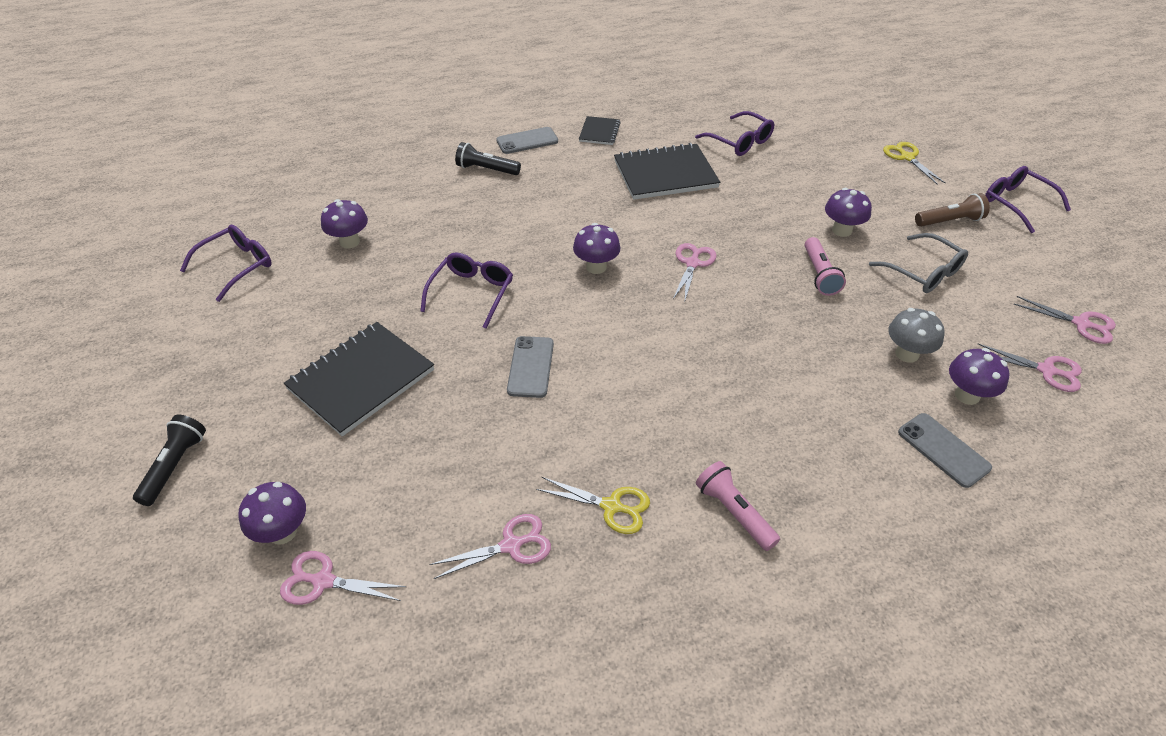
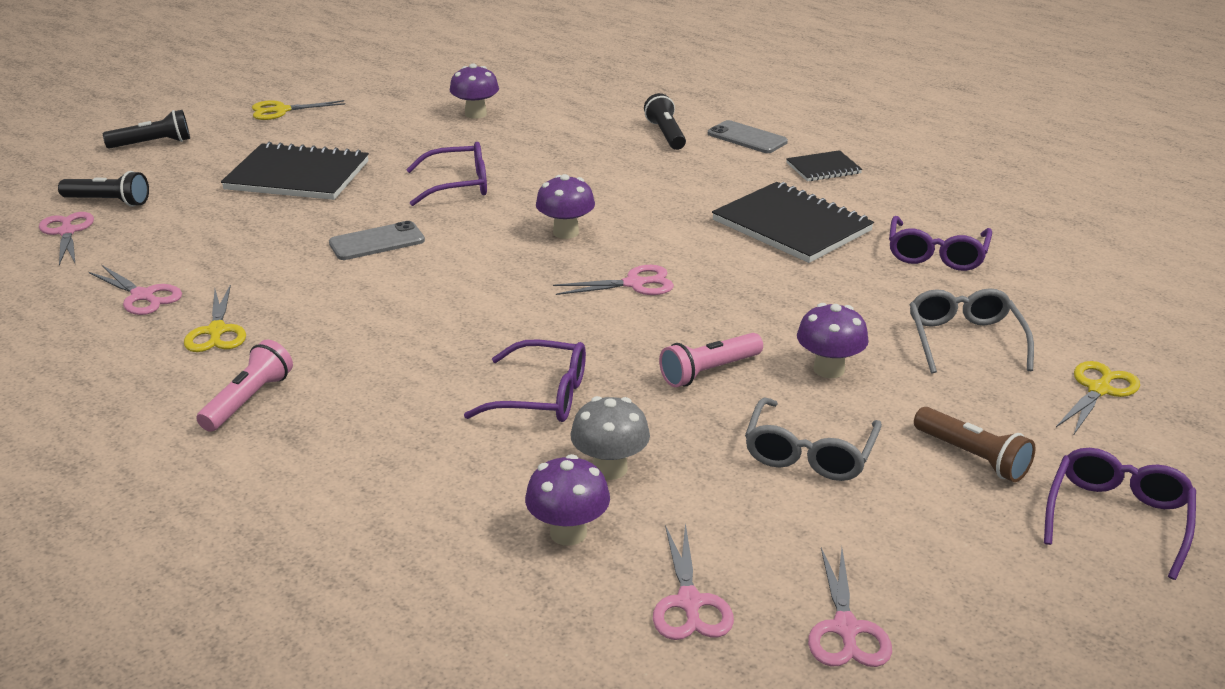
camera: 60 degrees right, 15 degrees down
purple glasses [180,225,272,302] -> purple glasses moved to [464,339,586,422]
purple mushroom [239,482,306,545] -> black flashlight [58,171,149,207]
grey phone [898,413,992,488] -> none
none -> yellow scissors [252,100,345,120]
none -> grey glasses [909,288,1034,373]

